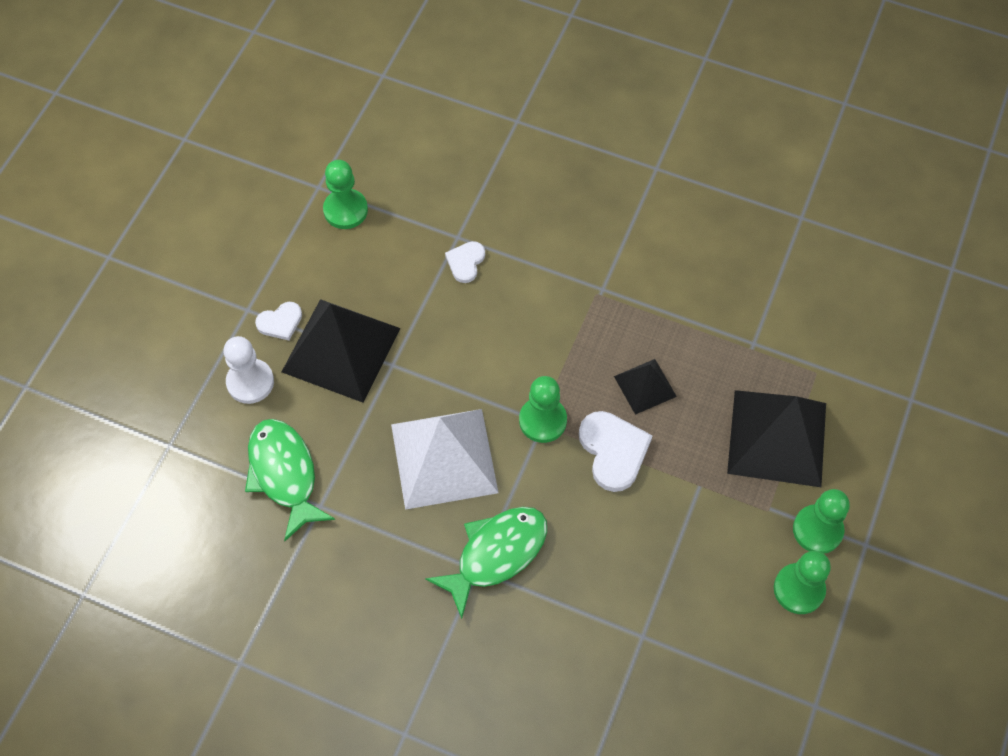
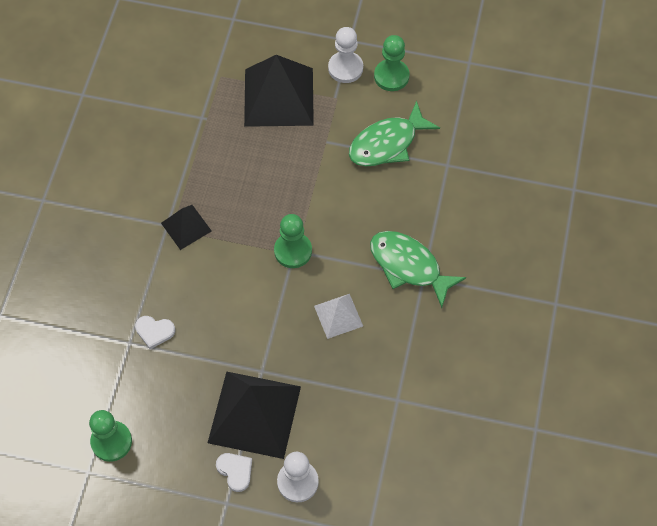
camera: 100 degrees left, 0 degrees up
green fish [245,419,335,541] -> green fish moved to [349,101,440,166]
white pyramid [391,409,499,510] -> white pyramid [314,294,363,339], size x0.51
white heart [579,411,653,492] -> none
black pyramid [614,359,677,415] -> black pyramid moved to [161,205,211,250]
green pawn [793,489,850,554] -> white pawn [328,27,363,83]

